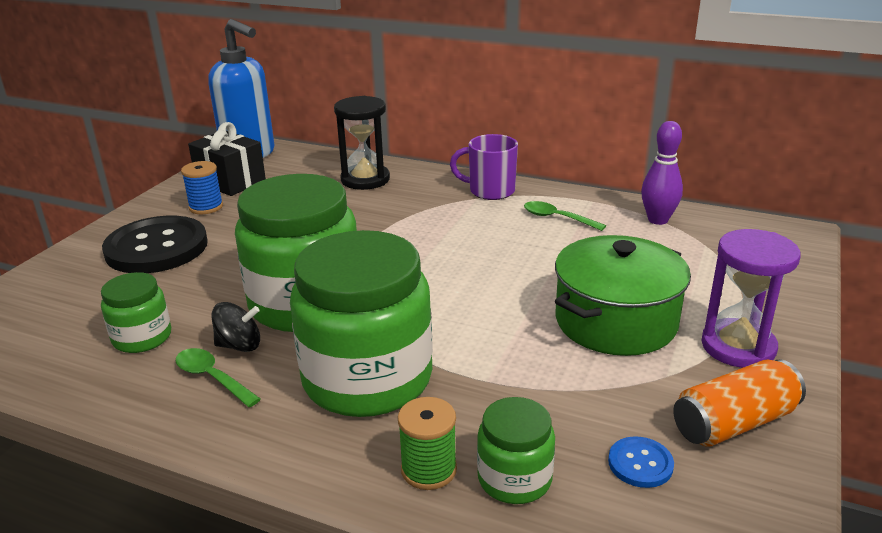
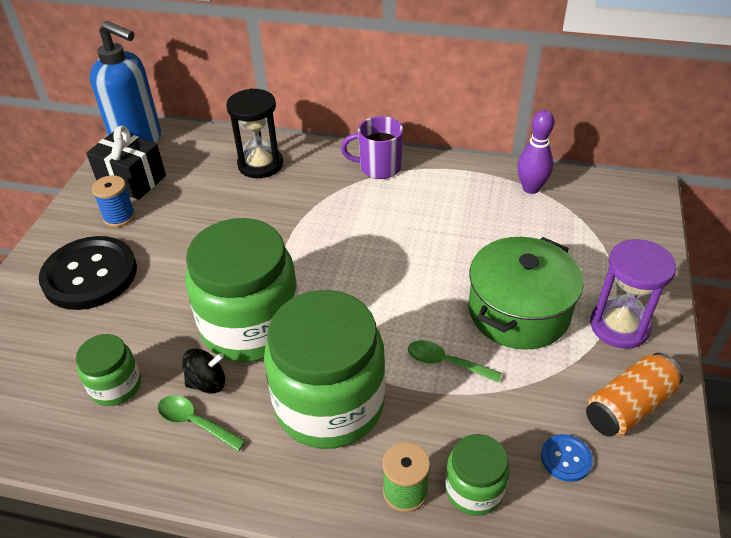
camera: 10 degrees left, 15 degrees up
green spoon [524,201,606,231] -> green spoon moved to [408,340,502,383]

